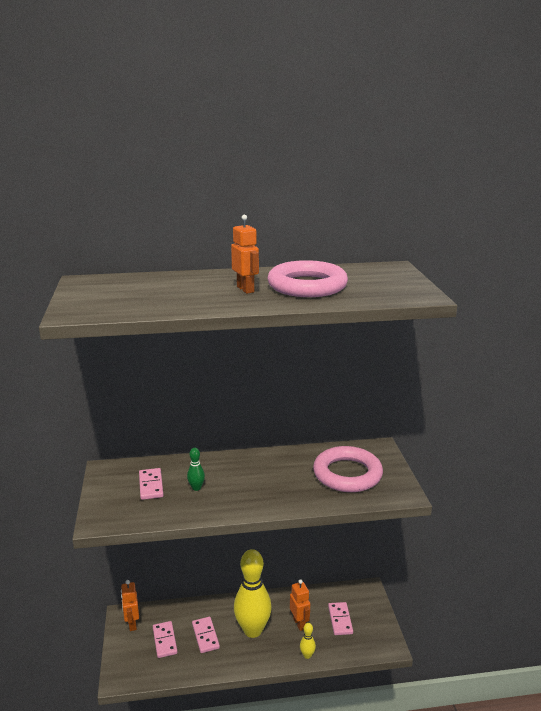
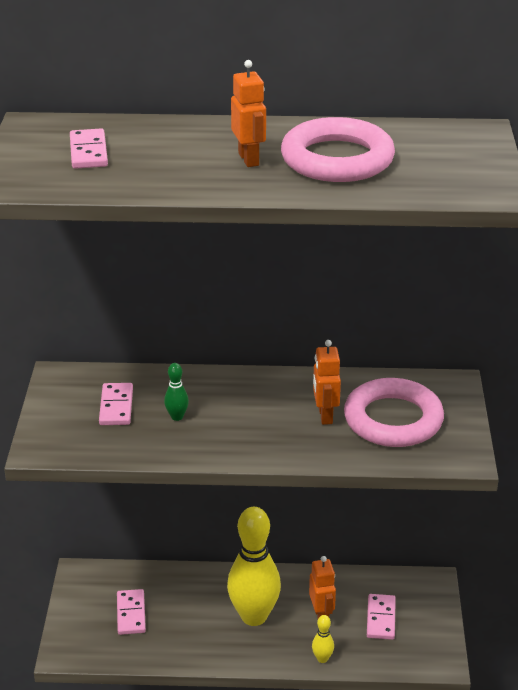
camera: 10 degrees right, 10 degrees up
orange robot [121,580,139,631] -> orange robot moved to [313,340,341,425]
pink domino [192,617,220,653] -> pink domino moved to [70,128,108,169]

